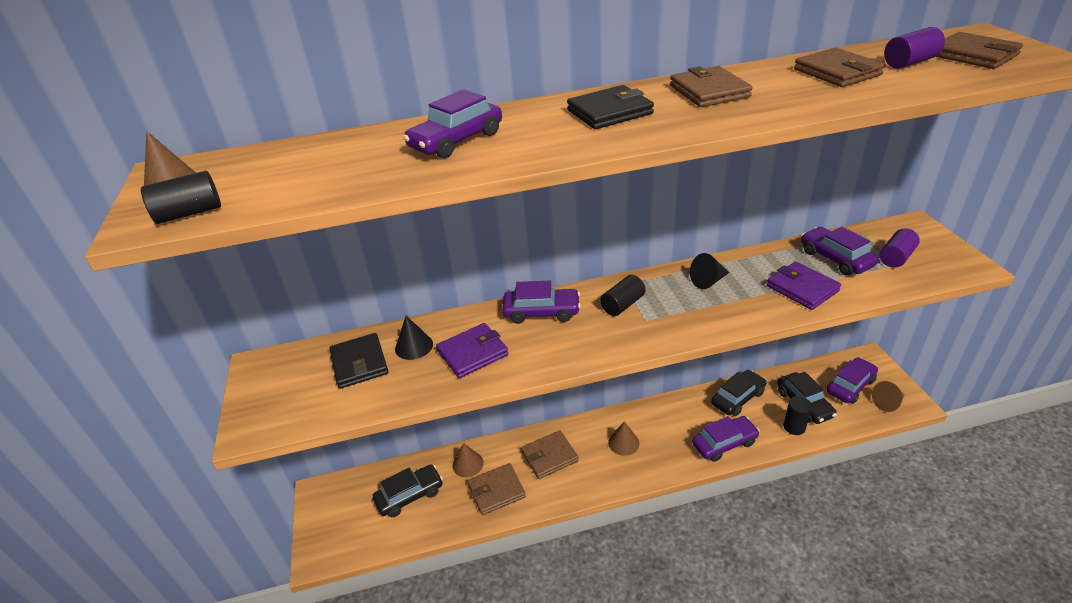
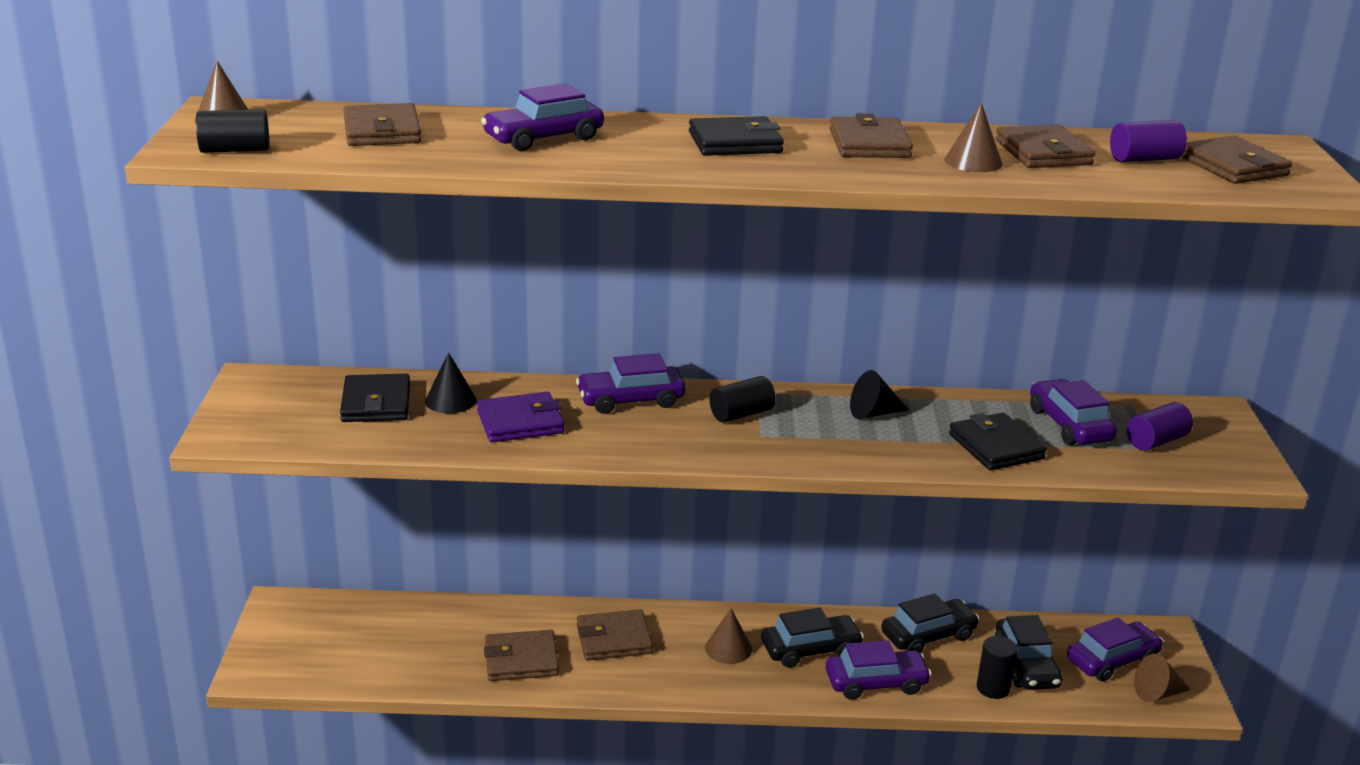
camera: 10 degrees right, 10 degrees down
black car [373,464,443,517] -> black car moved to [761,607,864,667]
brown cone [453,443,484,477] -> brown cone moved to [944,103,1002,172]
purple car [502,281,581,324] -> purple car turned 150 degrees clockwise [576,353,686,414]
purple wallet [767,261,841,310] -> black wallet [949,413,1046,470]
none -> brown wallet [343,103,421,146]

